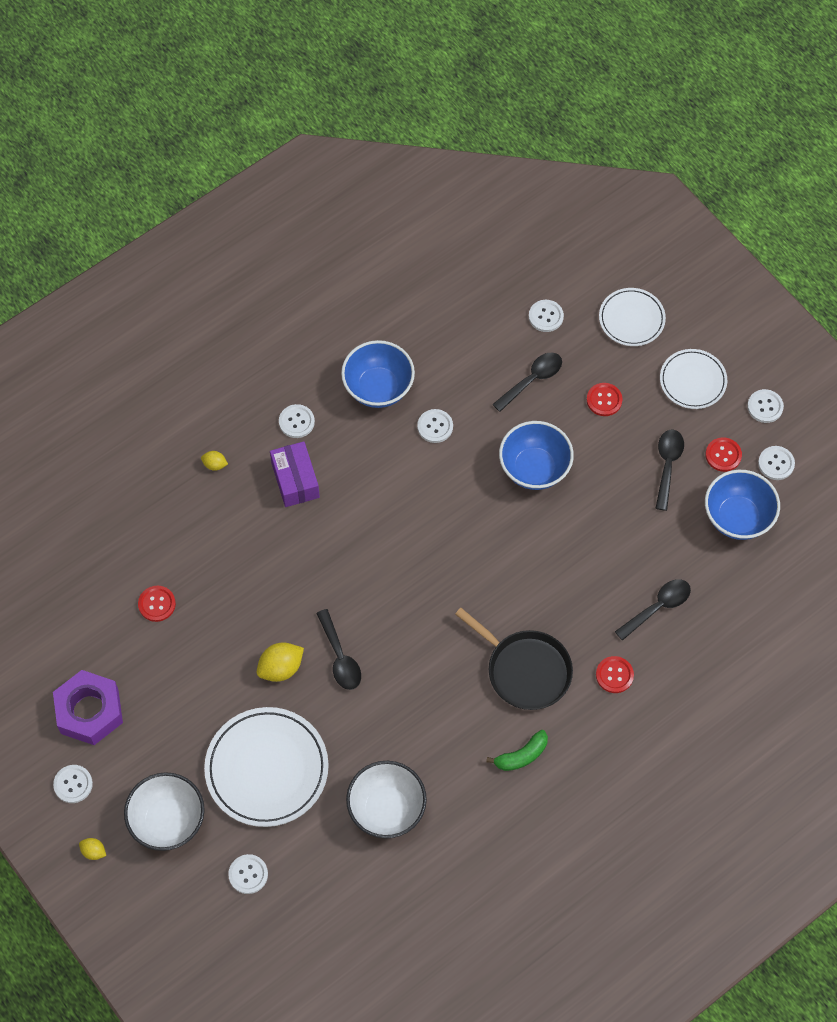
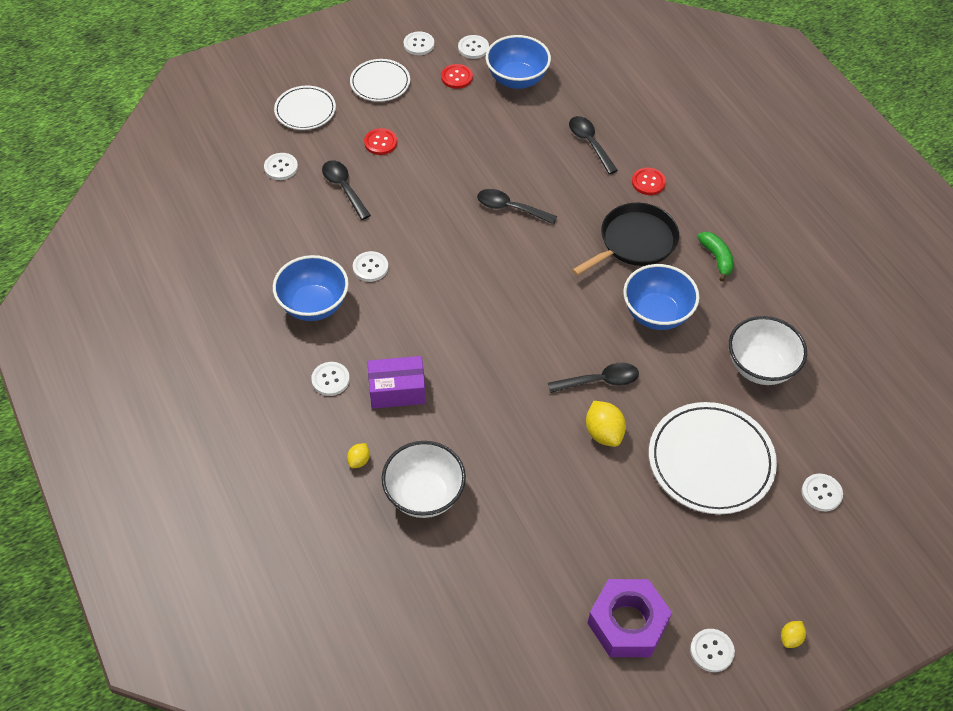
camera: 80 degrees left, 10 degrees down
white bowl [124,772,205,851] -> white bowl moved to [382,441,466,518]
red button [138,586,176,622] -> none
blue bowl [499,421,574,490] -> blue bowl moved to [623,264,699,330]
black spoon [655,430,684,511] -> black spoon moved to [477,189,557,224]

